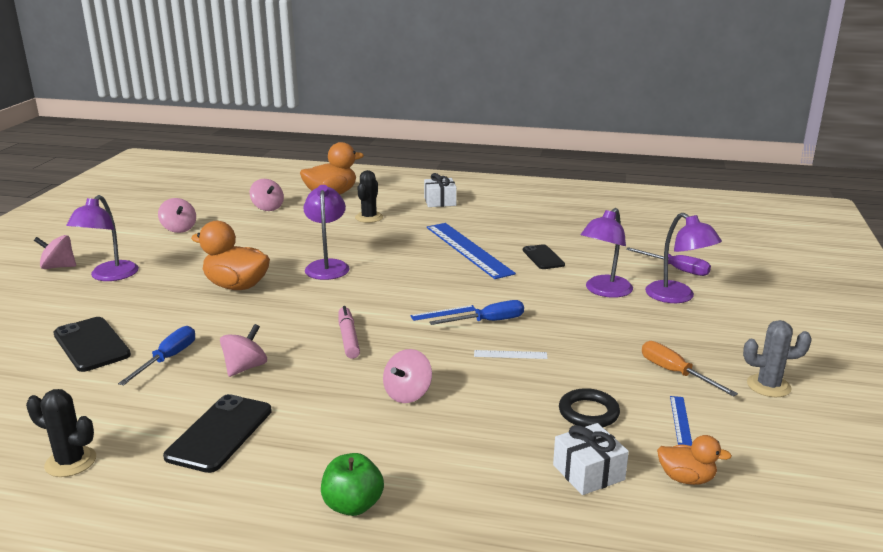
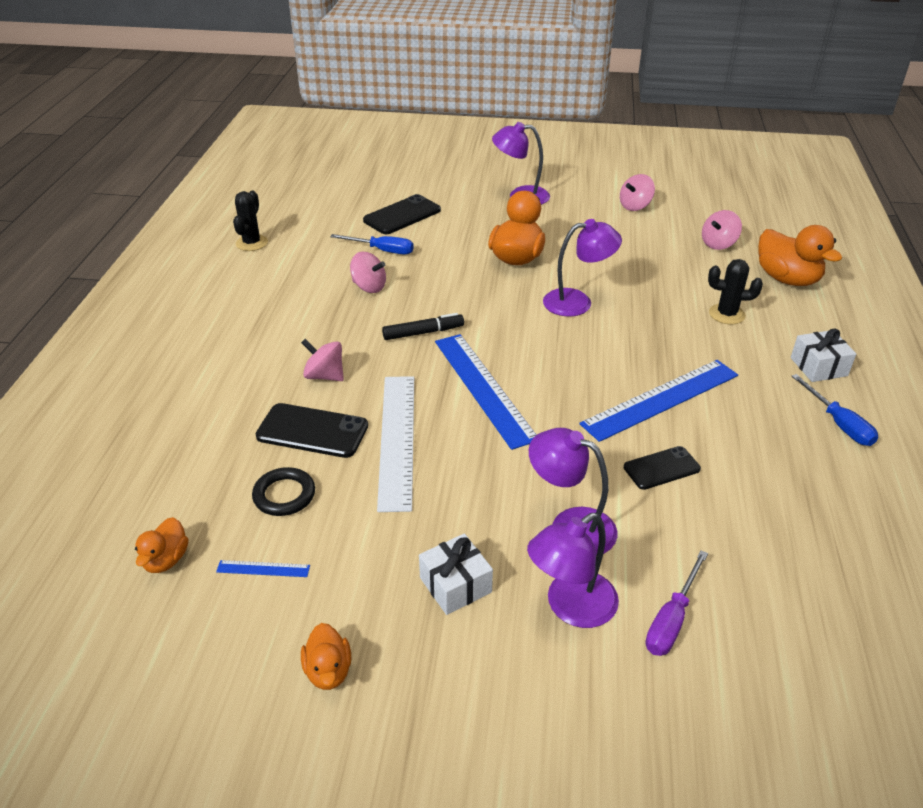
camera: 85 degrees right, 15 degrees up
pink spinning top [34,235,76,269] -> none
black phone [163,394,272,473] -> black phone moved to [256,403,368,458]
green apple [321,453,384,516] -> none
pink marker [338,306,360,359] -> black marker [382,313,464,340]
blue ruler [410,305,476,321] -> blue ruler [435,334,536,450], size x2.48
blue screwdriver [429,300,524,325] -> blue screwdriver moved to [792,374,878,446]
white ruler [474,350,548,359] -> white ruler [377,376,414,512], size x2.48
white gift [553,423,629,495] -> white gift moved to [419,533,493,615]
orange screwdriver [642,341,738,397] -> none
grey cactus [743,320,812,397] -> orange duck [301,623,351,690]

